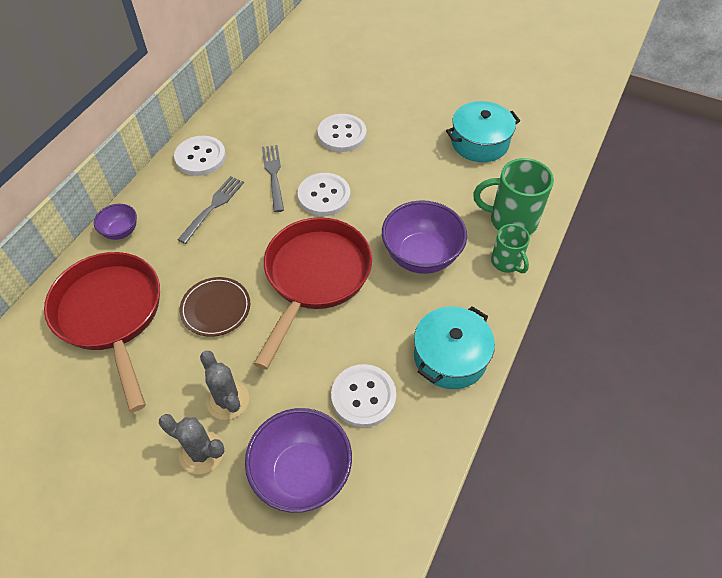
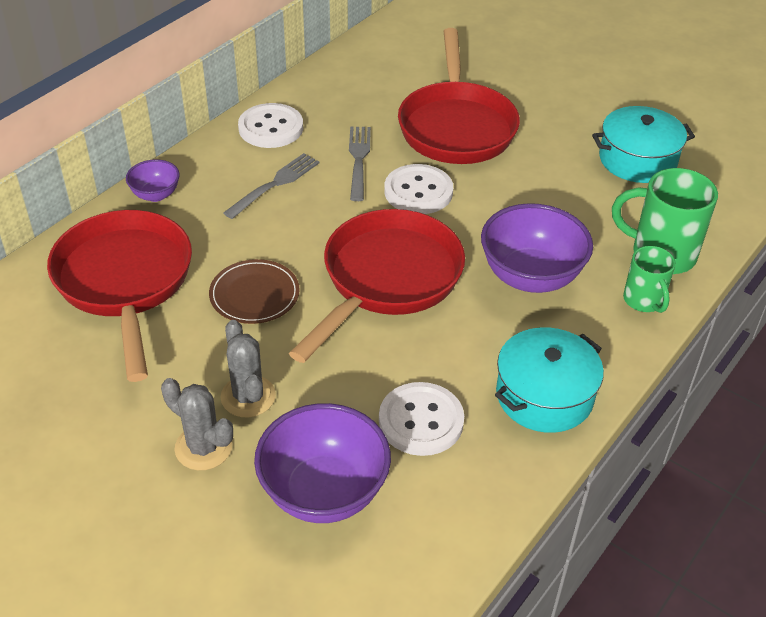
camera: 10 degrees right, 10 degrees down
white button [317,114,367,152] -> red pan [398,28,520,164]

